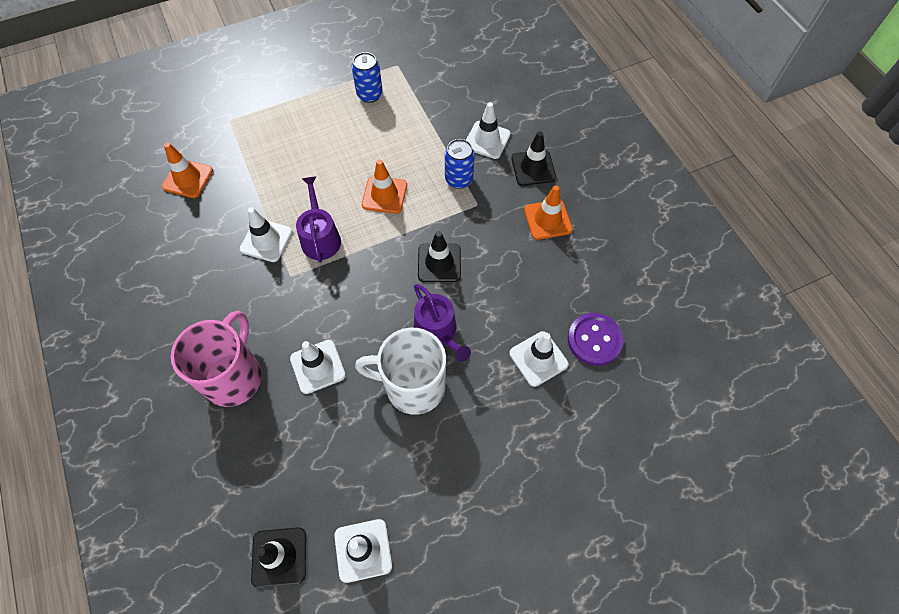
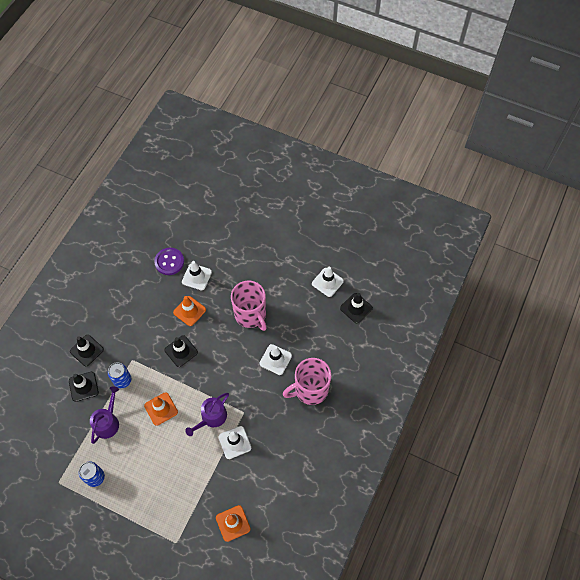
camera: 130 degrees left, 0 degrees up
white mug [355,328,446,415] -> pink mug [231,281,267,331]
purple watering can [414,284,471,362] -> purple watering can moved to [90,386,119,444]
white traffic cone [466,102,511,159] -> black traffic cone [69,372,99,402]
orange traffic cone [524,185,572,240] -> orange traffic cone moved to [173,296,206,326]

